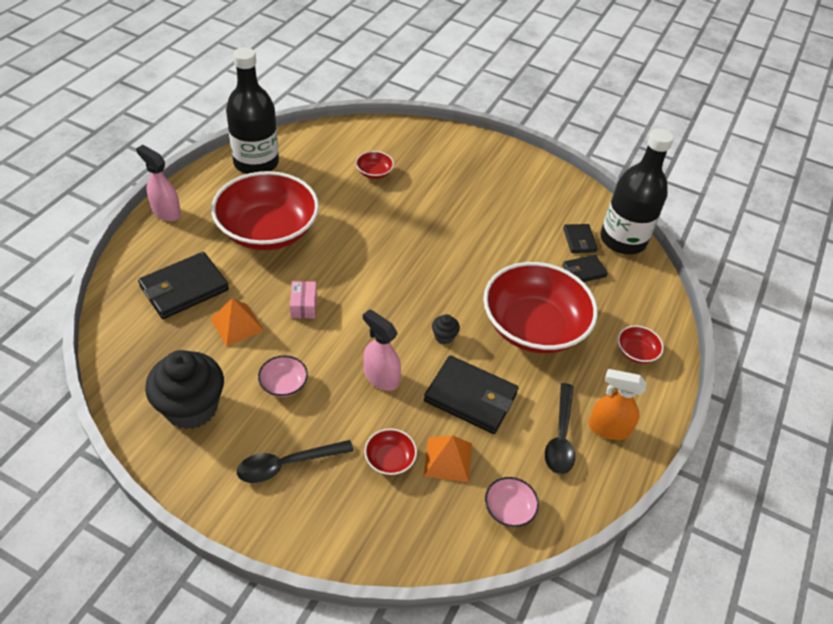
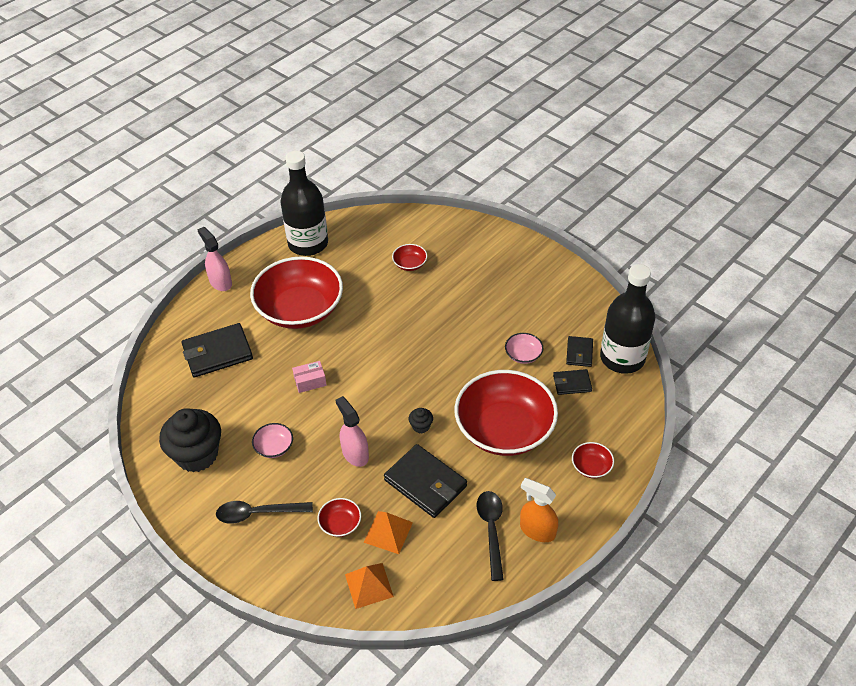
camera: 20 degrees right, 0 degrees up
orange pyramid [211,298,264,346] -> orange pyramid moved to [345,563,394,609]
pink box [290,281,317,318] -> pink box turned 60 degrees clockwise [292,361,327,393]
pink bowl [485,477,539,527] -> pink bowl moved to [505,333,543,364]
black spoon [545,383,575,474] -> black spoon turned 150 degrees clockwise [477,491,504,581]

